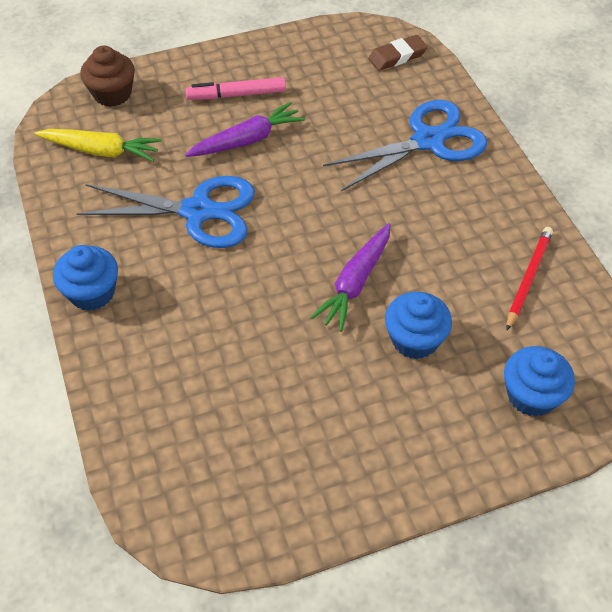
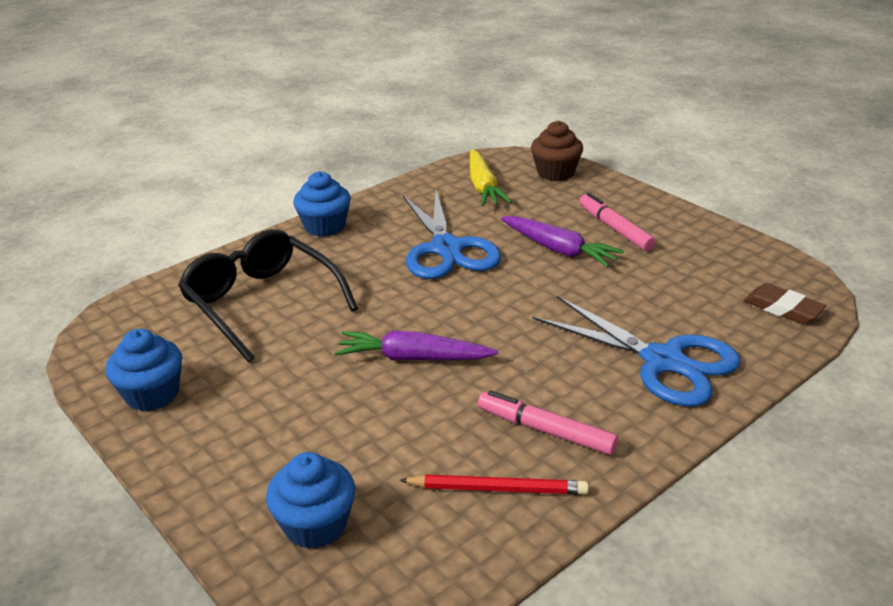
camera: 70 degrees right, 20 degrees down
blue cupcake [385,292,452,359] -> blue cupcake moved to [106,329,182,411]
none -> black glasses [178,229,358,362]
none -> pink marker [478,390,618,455]

